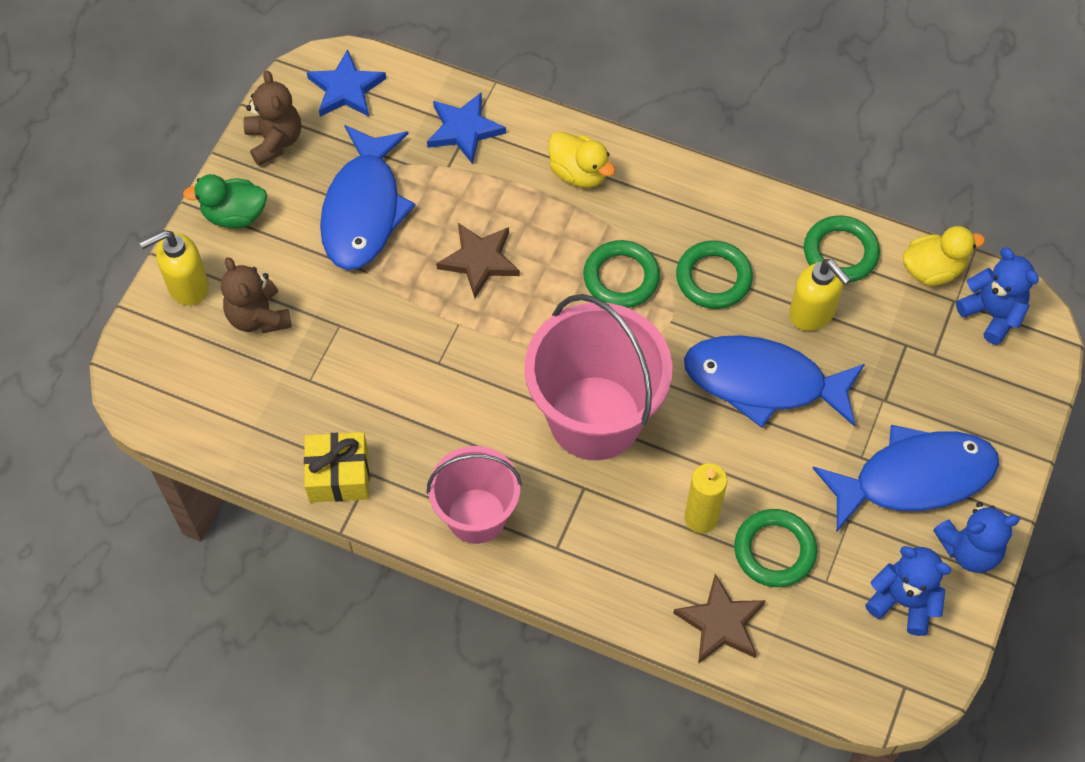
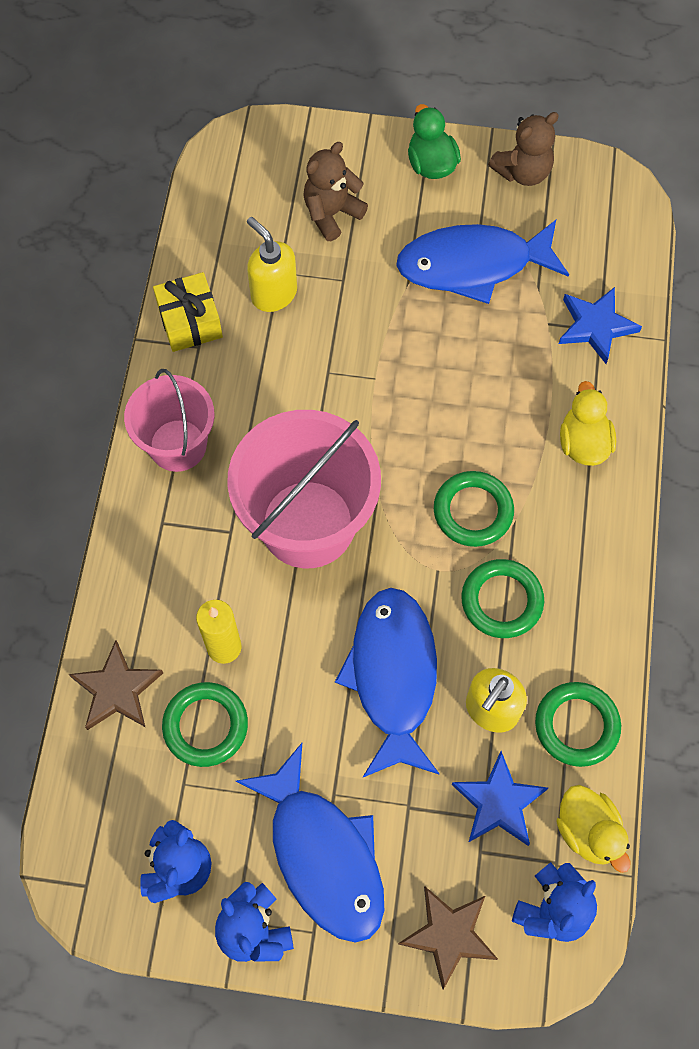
camera: 75 degrees right, 5 degrees up
yellow soap dispenser [140,230,209,305] -> yellow soap dispenser moved to [247,217,297,312]
blue star [307,49,386,117] -> blue star moved to [452,751,548,846]
brown star [436,223,520,298] -> brown star moved to [398,887,498,990]
yellow duck [548,131,615,188] -> yellow duck turned 150 degrees clockwise [560,381,616,466]

